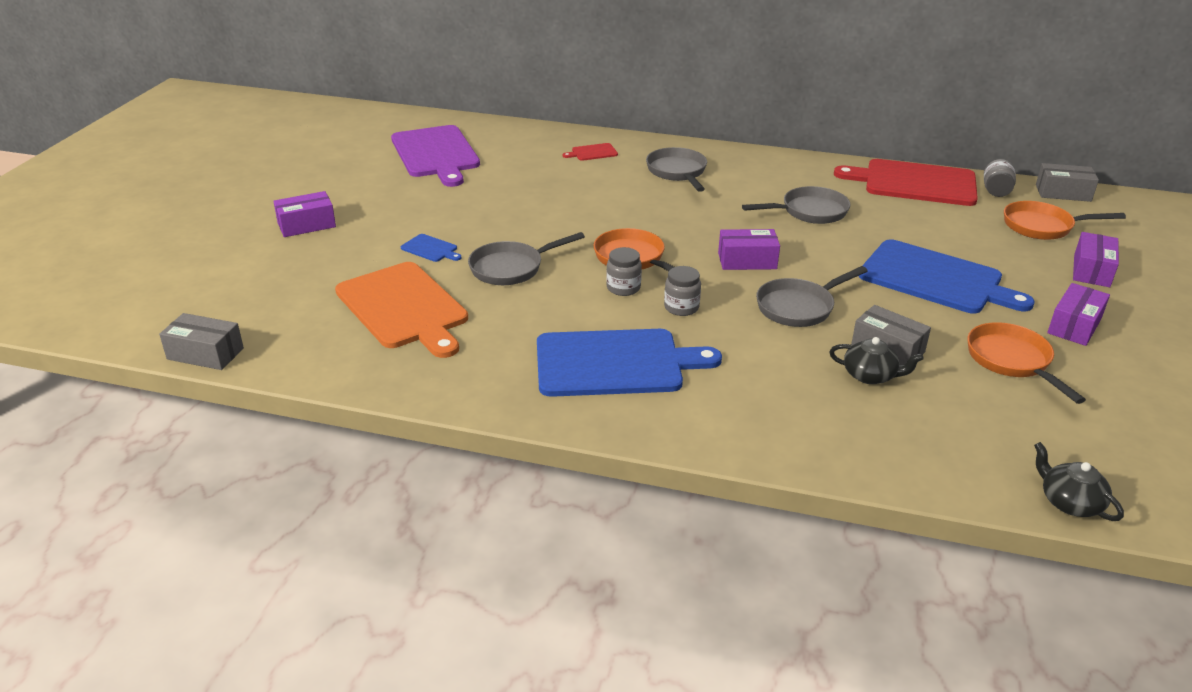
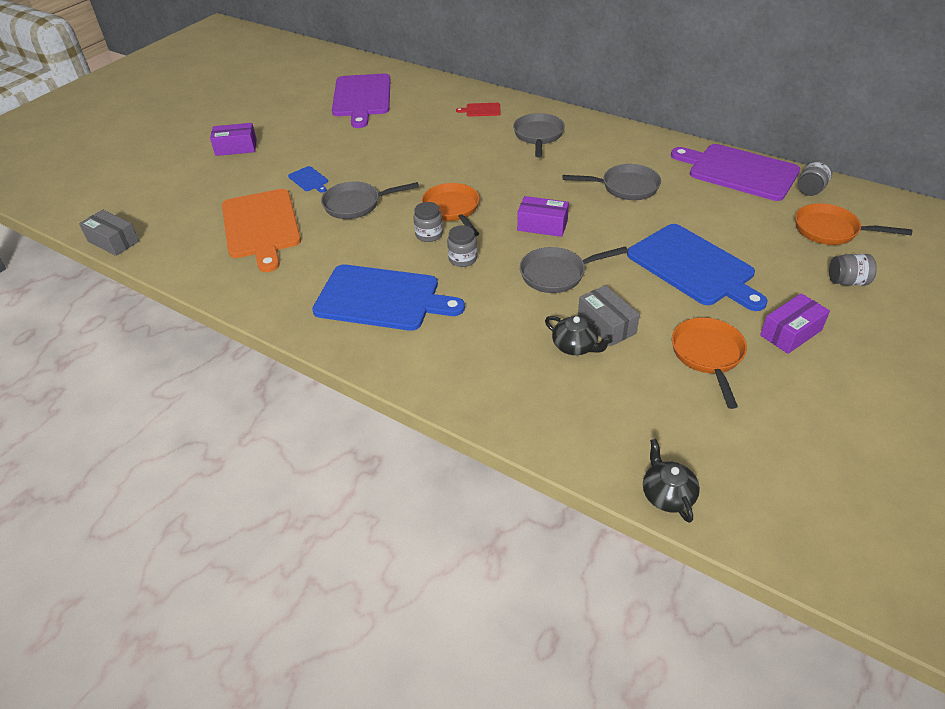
camera: 20 degrees right, 10 degrees up
red cutting board [834,159,978,206] -> purple cutting board [671,144,800,201]
grey box [1036,163,1099,202] -> none
purple box [1073,232,1119,287] -> grey jar [829,254,877,286]

